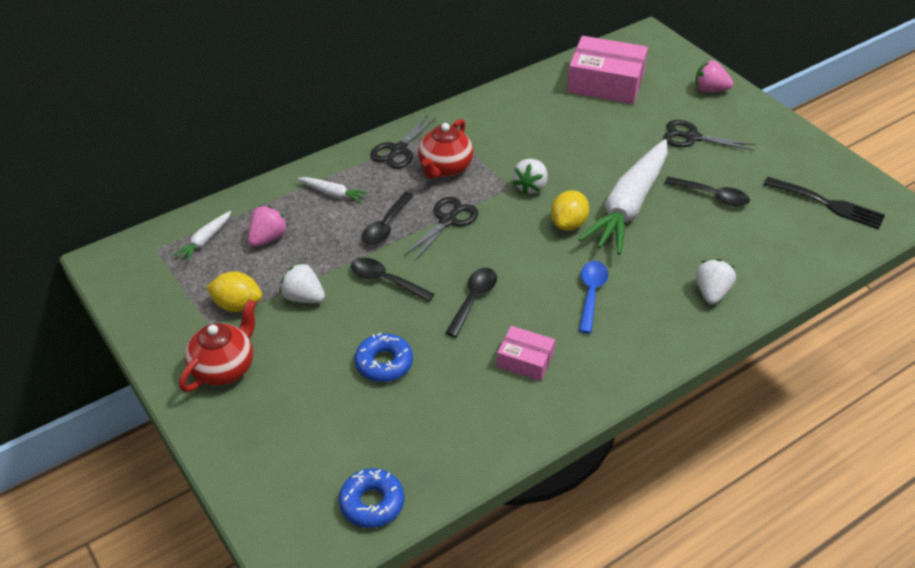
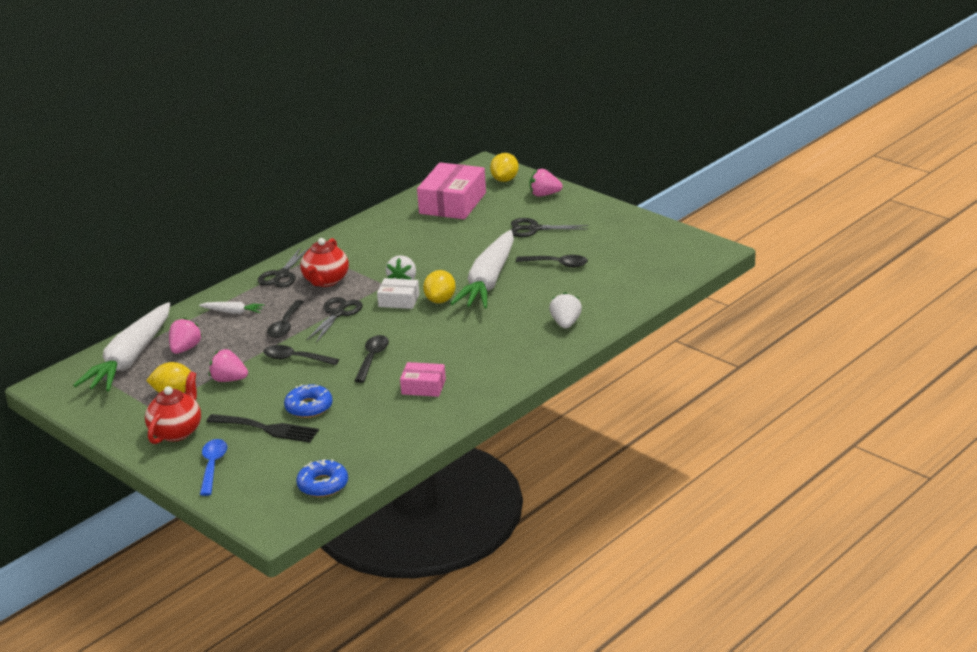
camera: 10 degrees left, 15 degrees down
white carrot [173,211,231,263] -> white carrot [73,302,170,392], size x2.36
white strawberry [280,262,325,303] -> pink strawberry [209,349,248,382]
pink box [567,36,648,104] -> pink box turned 75 degrees counterclockwise [417,162,486,219]
blue spoon [579,261,608,333] -> blue spoon moved to [200,439,227,496]
black fork [764,177,885,229] -> black fork moved to [207,414,319,443]
none -> white box [377,278,419,309]
none -> yellow lemon [490,153,519,182]

